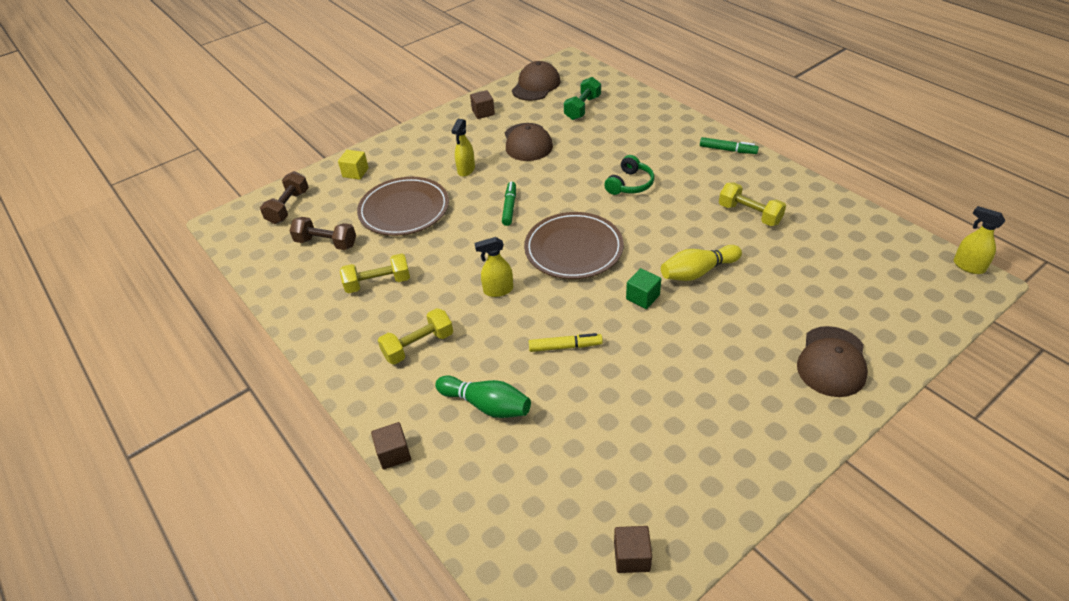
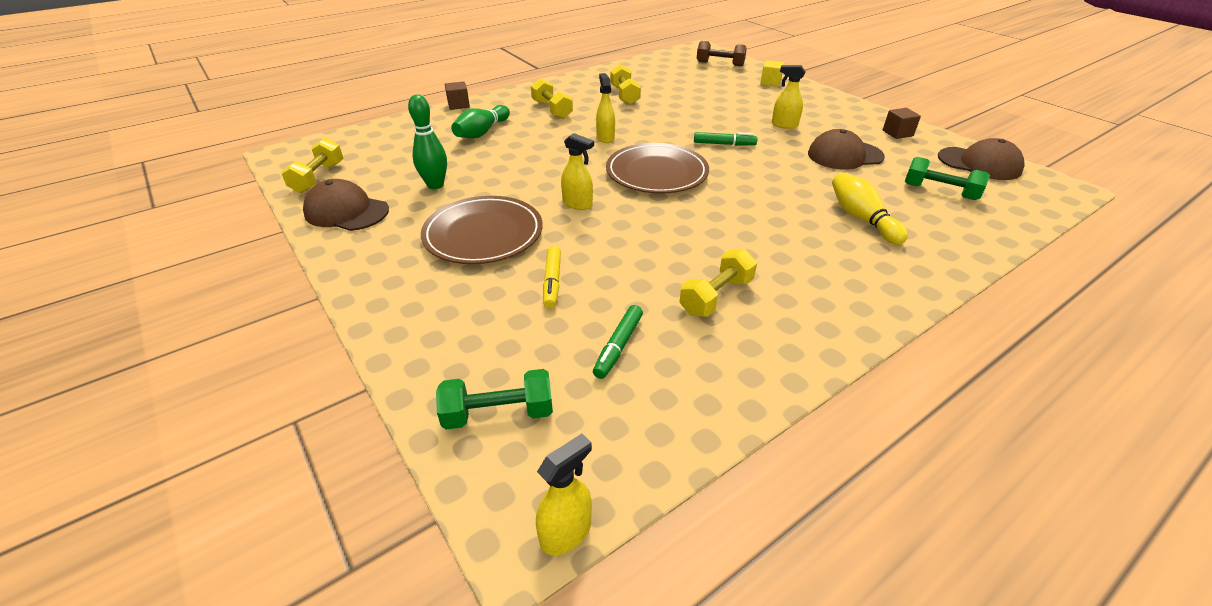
camera: 90 degrees right, 5 degrees down
brown dumbbell [289,217,356,250] -> none
brown plate [357,177,449,236] -> brown plate moved to [421,196,543,264]
yellow marker [529,333,603,352] -> yellow marker moved to [543,246,561,309]
green headphones [604,155,654,195] -> none
brown cube [614,526,652,573] -> yellow dumbbell [281,137,344,193]
green cube [626,268,661,309] -> yellow spray bottle [561,133,594,210]
yellow bowling pin [661,245,742,281] -> yellow bowling pin moved to [832,173,908,245]
green marker [700,137,759,154] -> green marker moved to [593,305,643,379]
brown cap [797,326,868,397] -> brown cap moved to [303,179,389,231]
none -> green bowling pin [408,94,447,189]
none -> green dumbbell [436,369,553,430]

